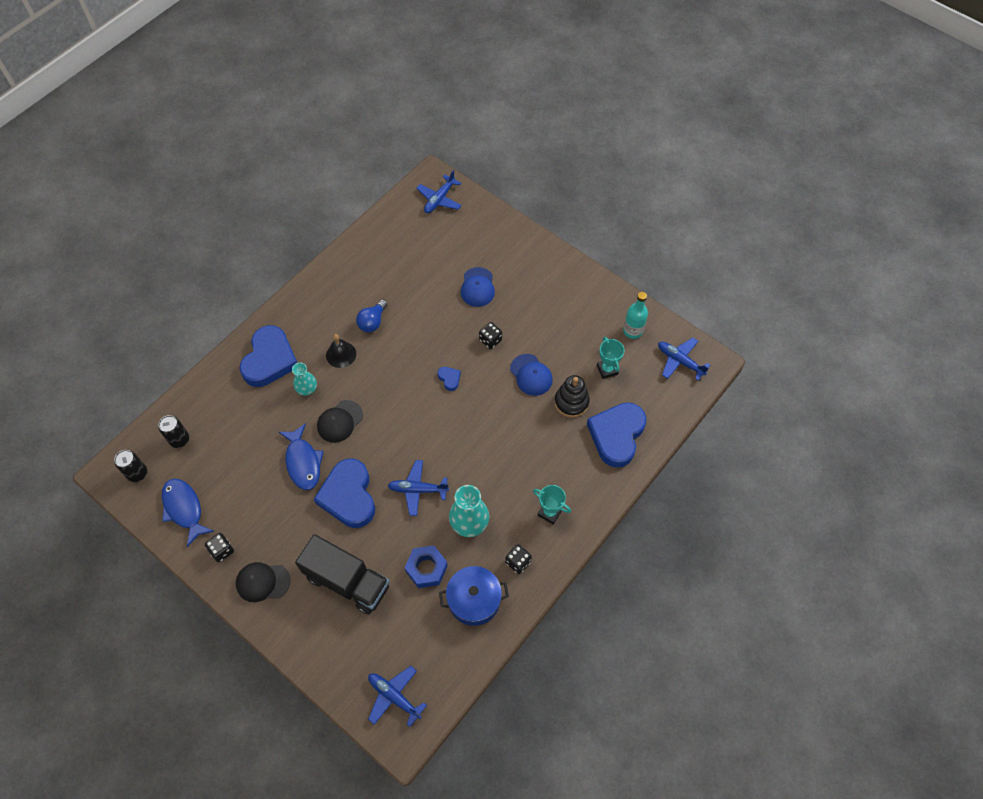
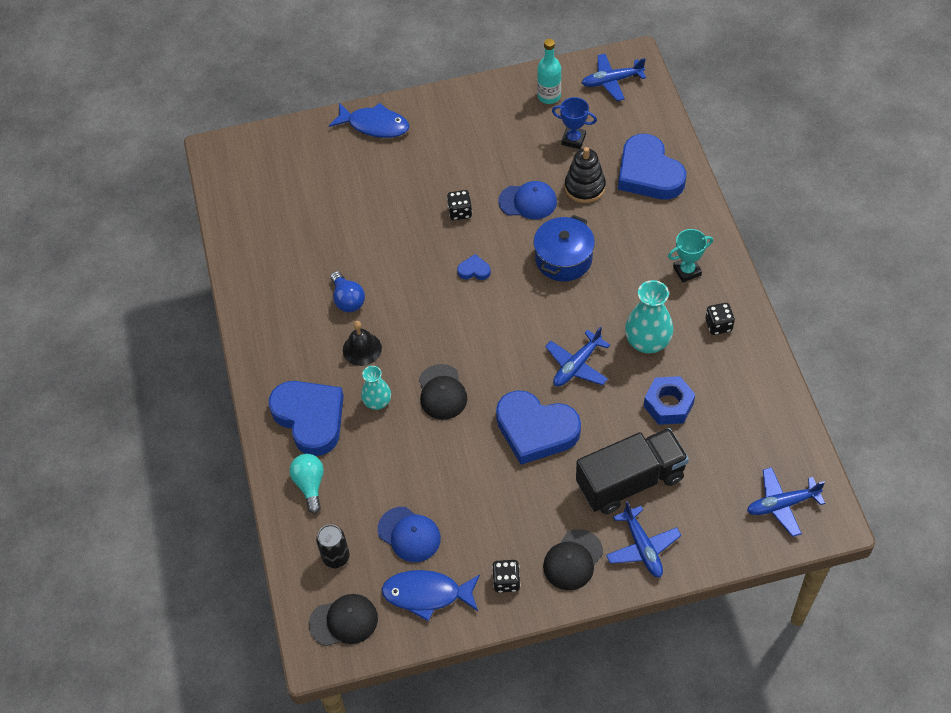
camera: 50 degrees left, 5 degrees down
black can [114,450,147,482] -> black cap [309,594,378,646]
blue fish [279,423,324,490] -> blue fish moved to [329,103,409,138]
blue plane [416,170,462,213] -> blue plane moved to [606,501,681,577]
blue pot [439,566,509,626] -> blue pot moved to [533,215,595,281]
blue cap [461,267,495,307] -> blue cap moved to [378,507,441,562]
turquoise trophy [597,337,624,379] -> blue trophy [552,97,597,149]
none -> turquoise light bulb [289,454,324,514]

